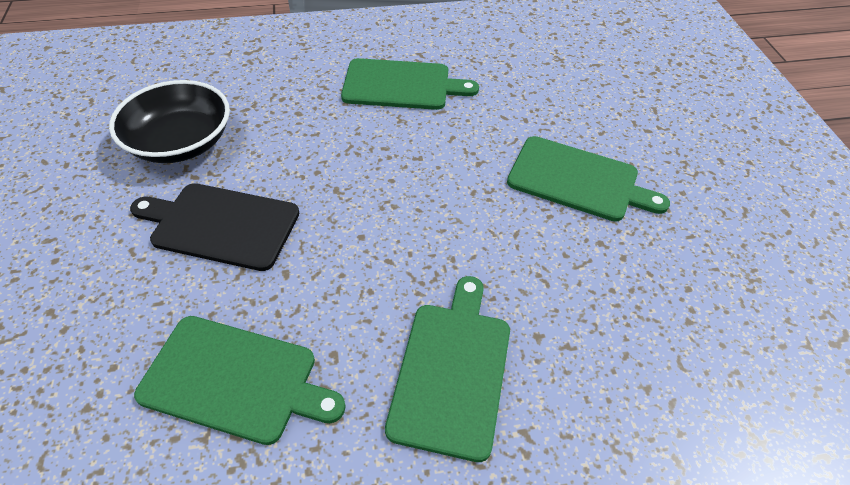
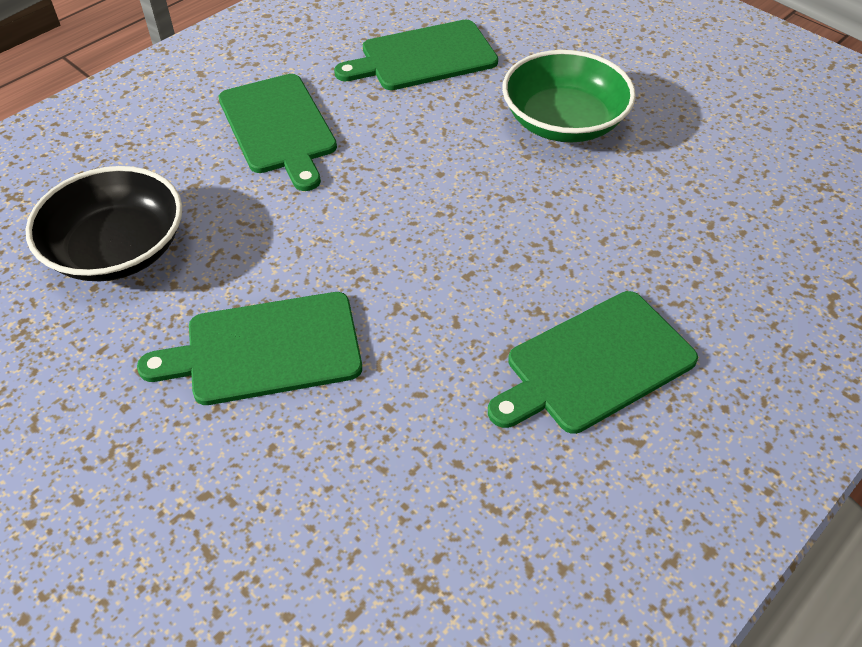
camera: 145 degrees right, 0 degrees up
black bowl [109,80,230,163] -> black bowl moved to [26,166,182,282]
black cutting board [130,183,299,271] -> green bowl [502,50,636,142]

